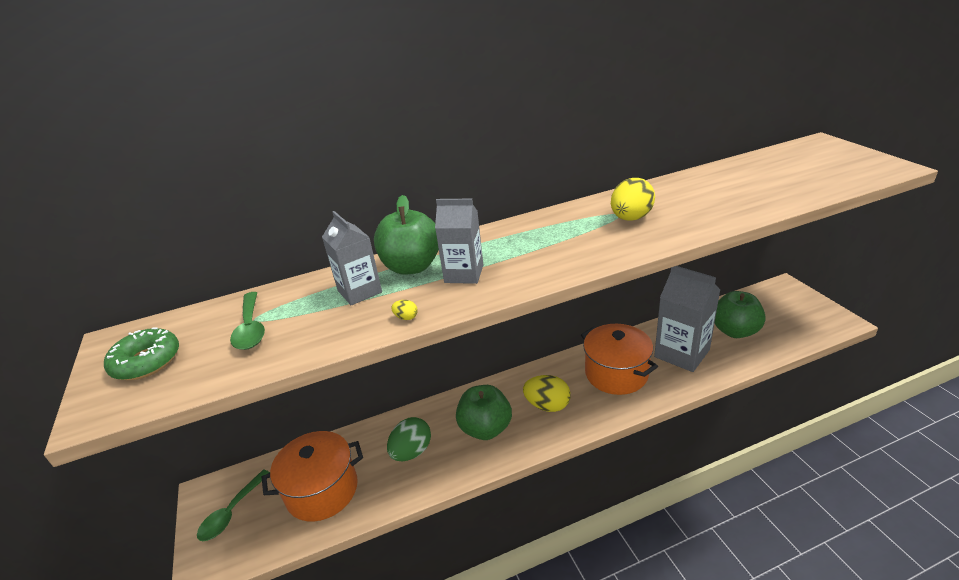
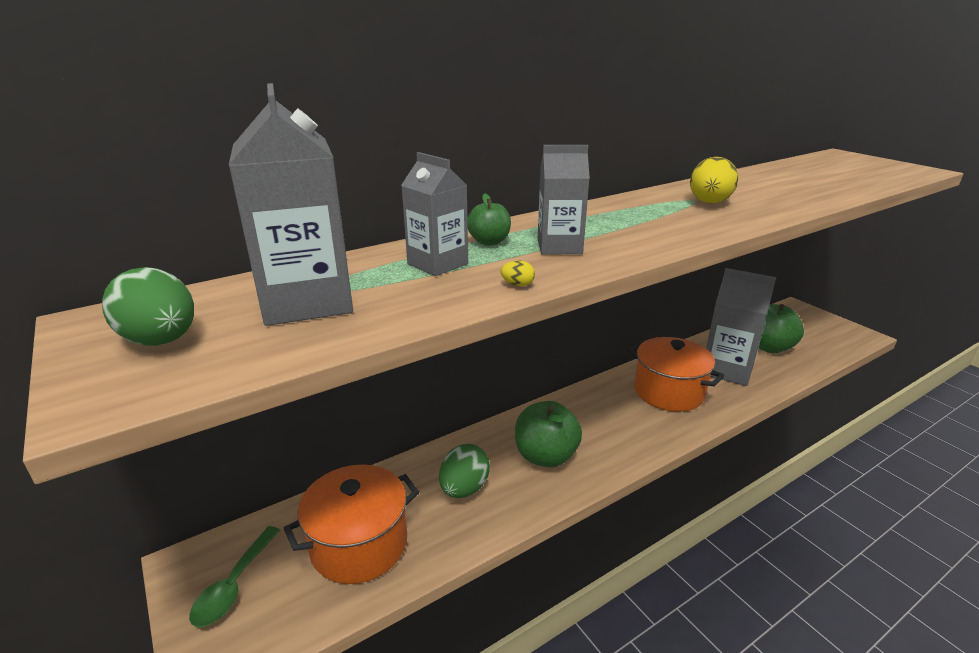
camera: 15 degrees left, 5 degrees down
green donut [104,328,179,380] -> green egg [102,267,194,346]
green spoon [230,292,265,350] -> grey carton [229,83,353,326]
green apple [374,195,439,275] -> green apple [467,193,511,246], size x0.55
yellow egg [523,375,571,412] -> none

